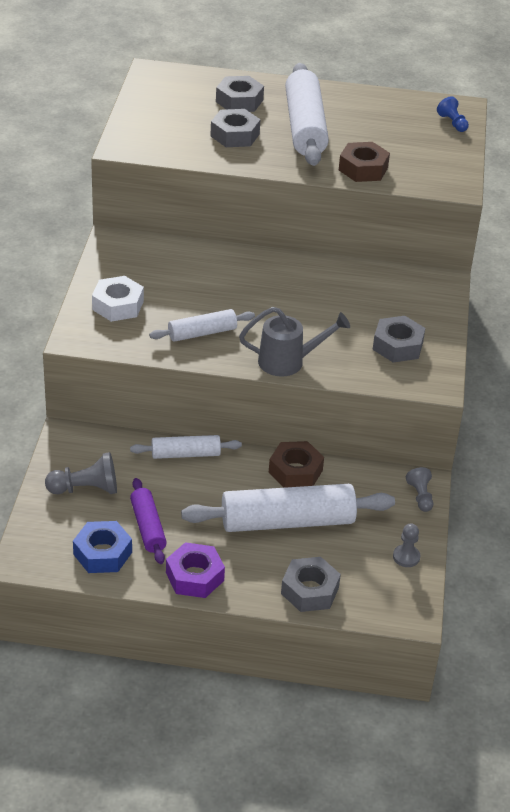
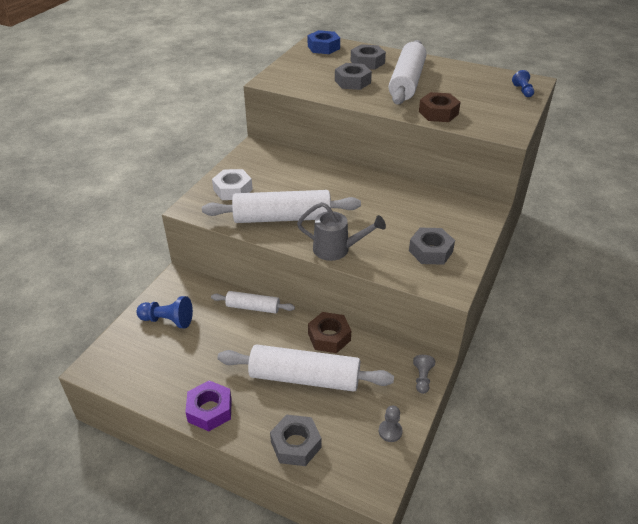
camera: 20 degrees right, 0 degrees up
grey pawn [45,452,117,494] -> blue pawn [136,296,193,328]
blue nut [73,521,132,573] -> blue nut moved to [308,30,340,54]
purple rolling pin [130,478,167,564] -> none
white rolling pin [149,309,255,342] -> white rolling pin [202,190,361,223], size x1.84

